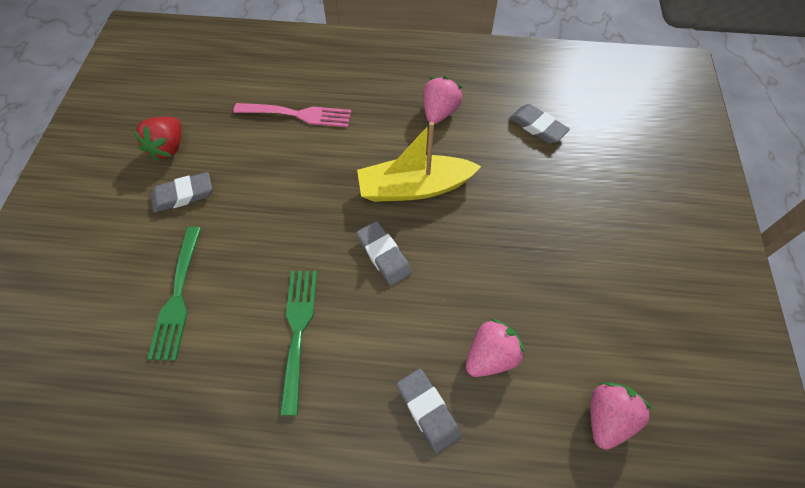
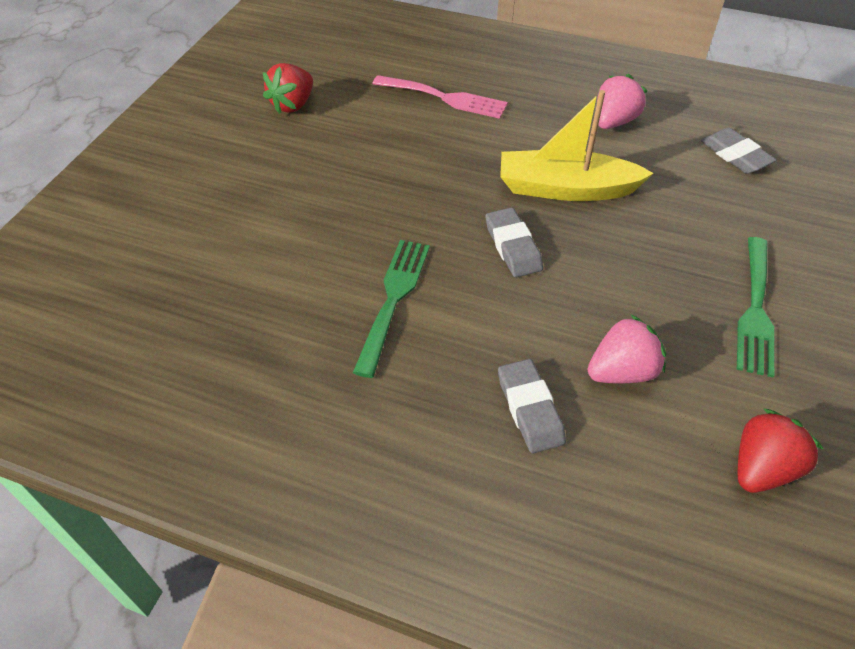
camera: 15 degrees right, 10 degrees down
green fork [147,227,201,361] -> green fork moved to [737,237,774,377]
grey eraser [151,172,212,213] -> none
pink strawberry [590,382,653,450] -> red strawberry [738,408,823,493]

